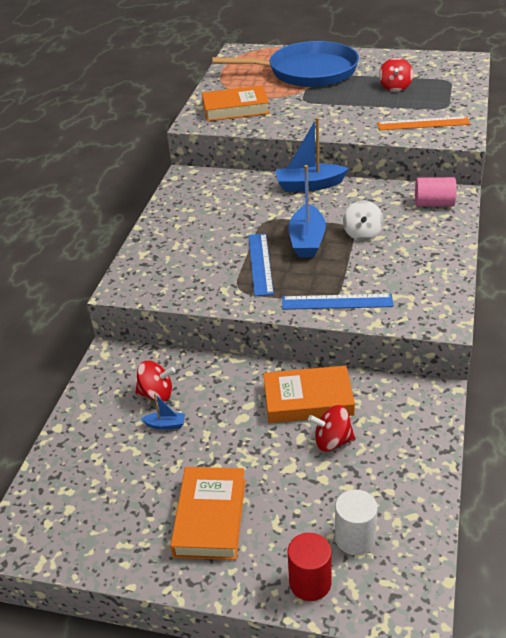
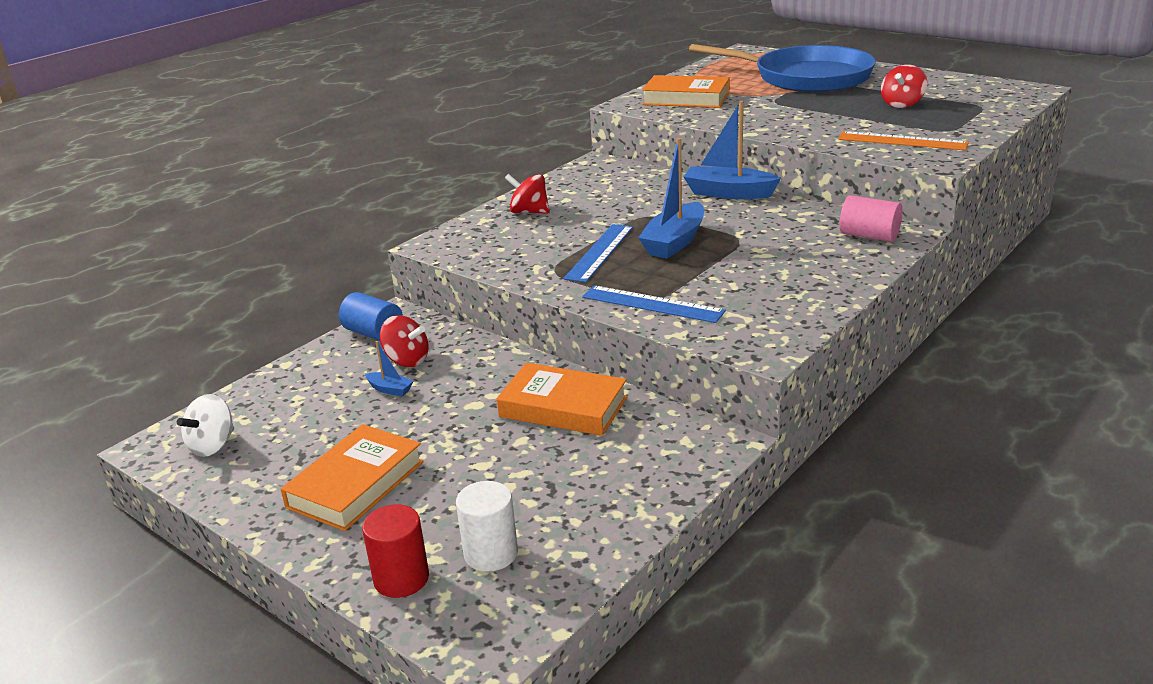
camera: 25 degrees right, 10 degrees down
red spinning top [308,405,356,452] -> red spinning top moved to [505,174,550,214]
white spinning top [343,201,384,241] -> white spinning top moved to [177,394,234,457]
none -> blue cylinder [339,292,403,341]

